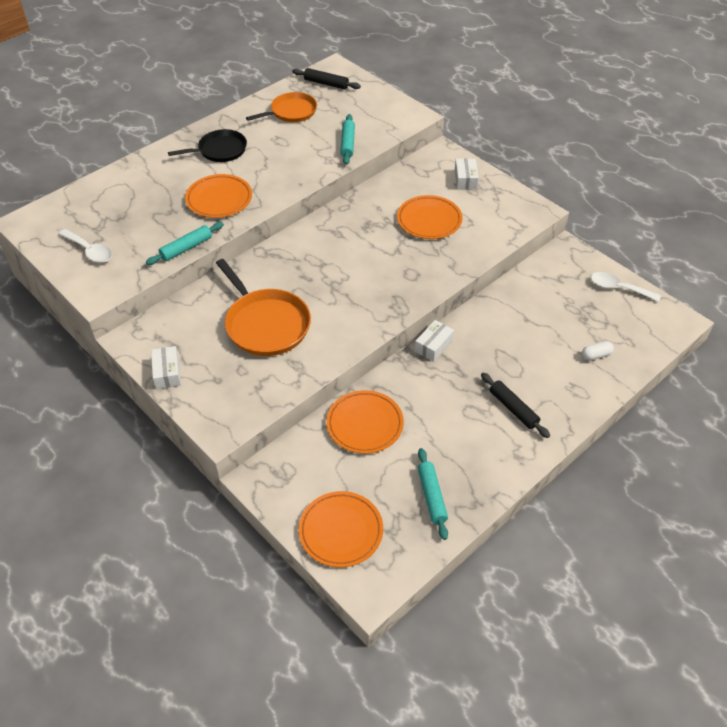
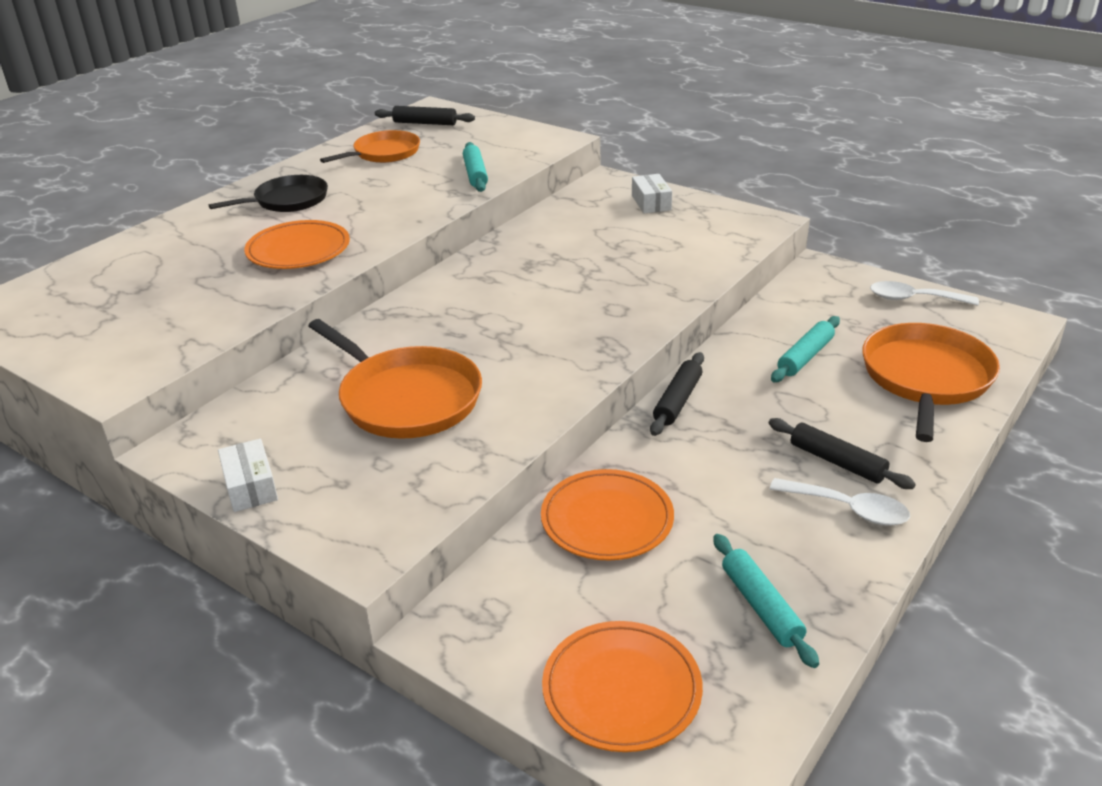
camera: 10 degrees left, 15 degrees down
white spoon [59,229,112,263] -> white spoon moved to [770,478,910,526]
turquoise rolling pin [146,222,224,265] -> turquoise rolling pin moved to [771,316,840,382]
orange plate [397,195,462,239] -> none
white box [415,320,454,362] -> black rolling pin [650,352,704,436]
white capsule [582,341,614,361] -> orange pan [862,323,1000,442]

